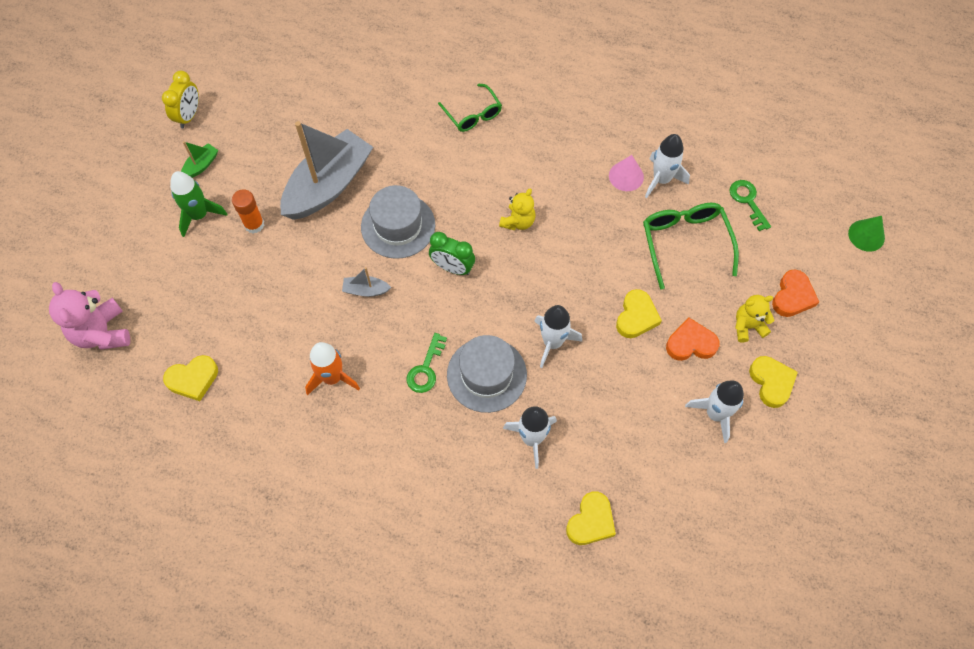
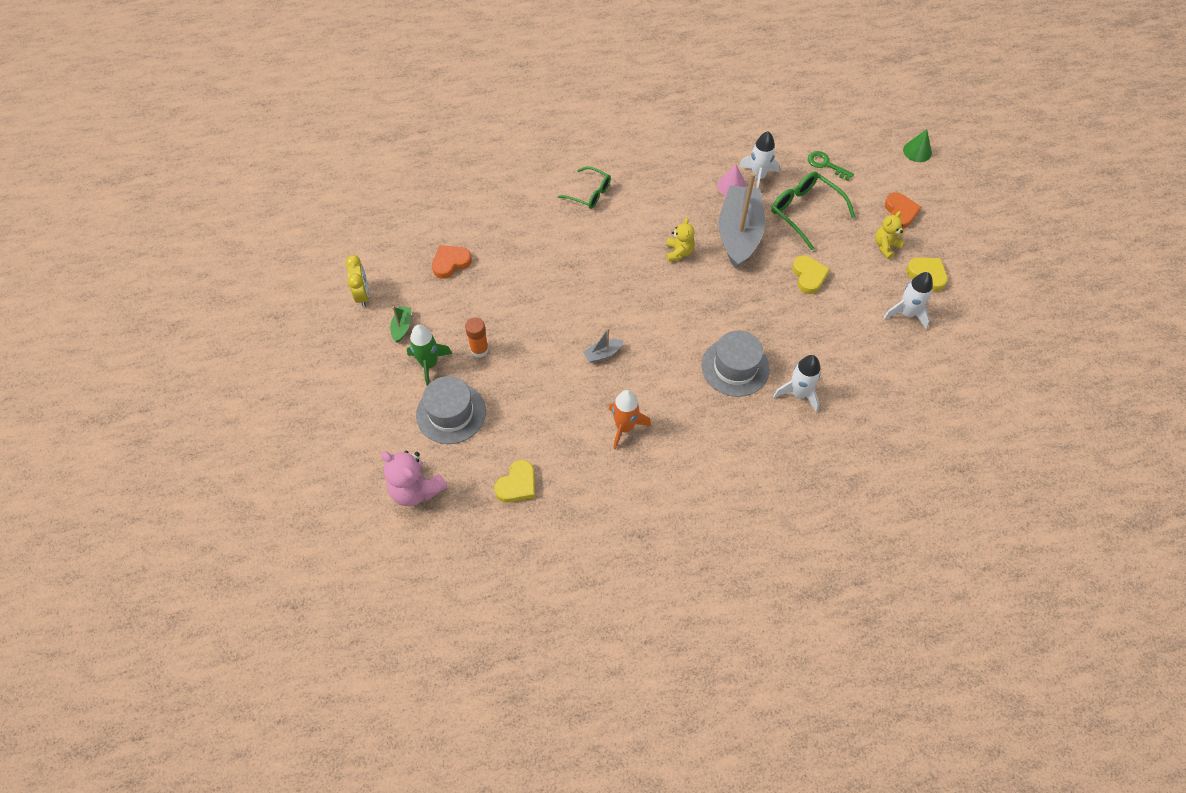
camera: 30 degrees left, 5 degrees down
grey boat [280,121,373,220] -> grey boat moved to [719,172,765,269]
grey hat [361,185,435,259] -> grey hat moved to [416,376,486,444]
green key [407,333,447,393] -> none
green clock [429,232,475,275] -> none
white rocket [535,305,582,368] -> none
yellow heart [566,491,616,545] -> none
orange heart [666,317,719,361] -> orange heart moved to [432,245,472,279]

